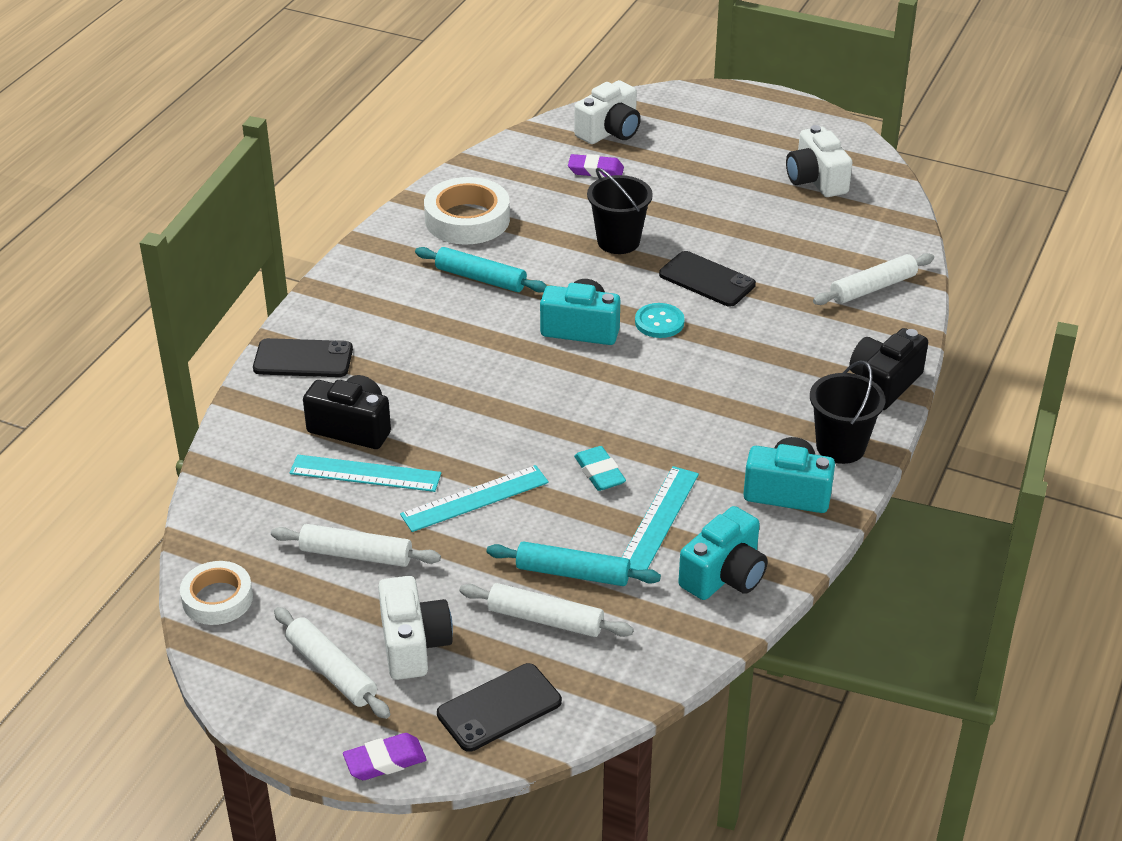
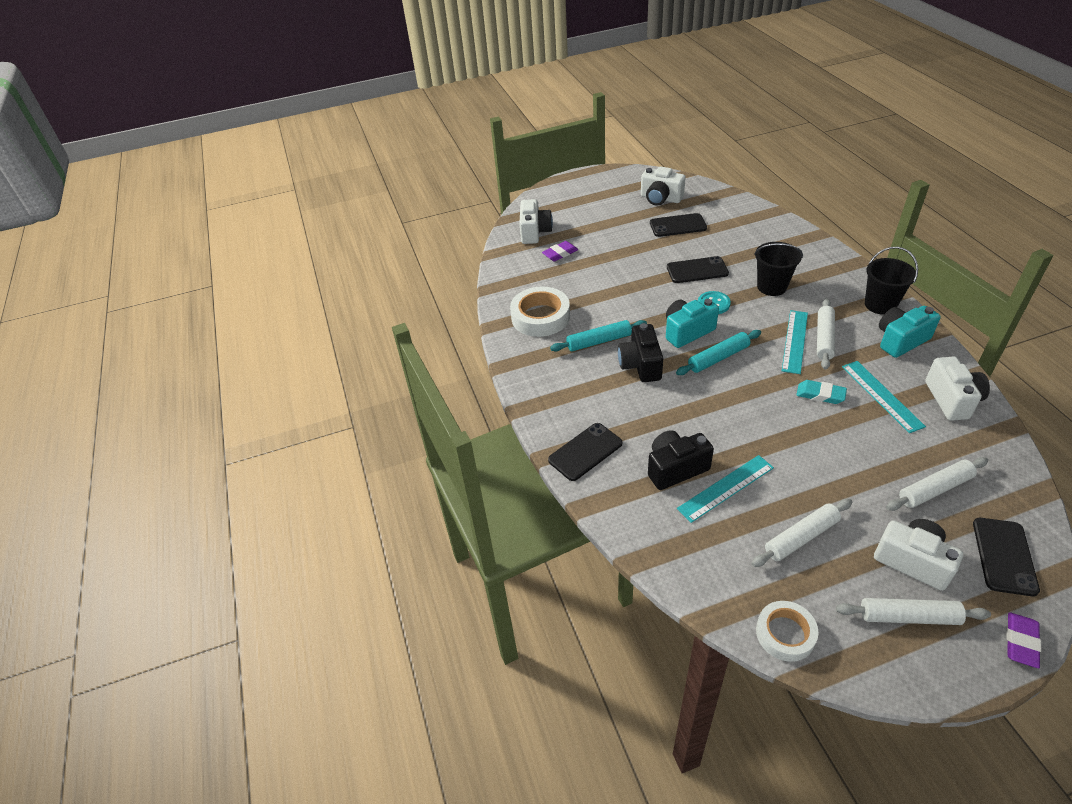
camera: 40 degrees left, 5 degrees up
turquoise ruler [400,465,549,532] -> turquoise ruler moved to [782,310,808,374]
turquoise rolling pin [487,541,661,586] -> turquoise rolling pin moved to [676,330,761,375]
black bucket [587,168,653,254] -> black bucket moved to [754,242,803,296]
turquoise camera [678,506,768,600] -> white camera [925,357,990,421]
white rolling pin [813,253,934,305] -> white rolling pin moved to [817,299,835,370]
black camera [849,328,928,410] -> black camera moved to [618,323,663,382]
none -> black phone [650,213,707,237]

